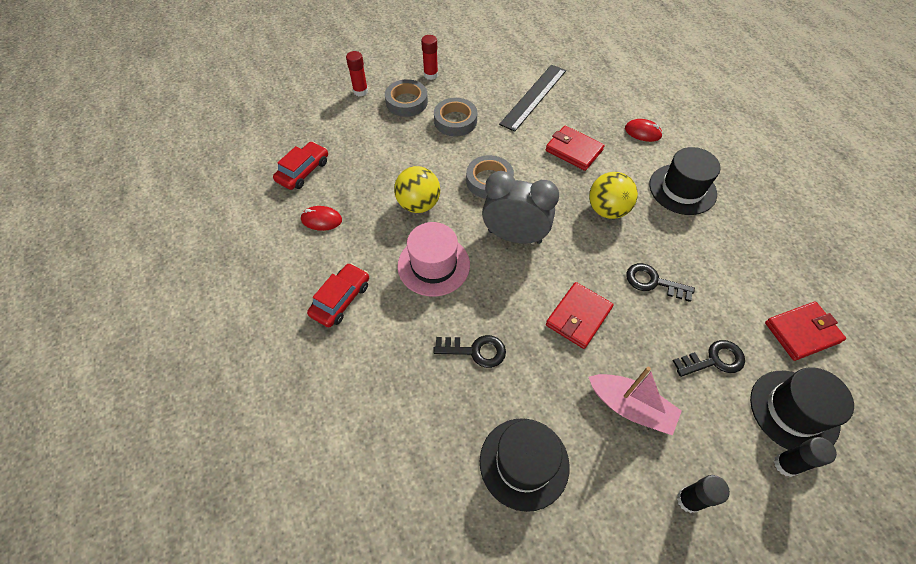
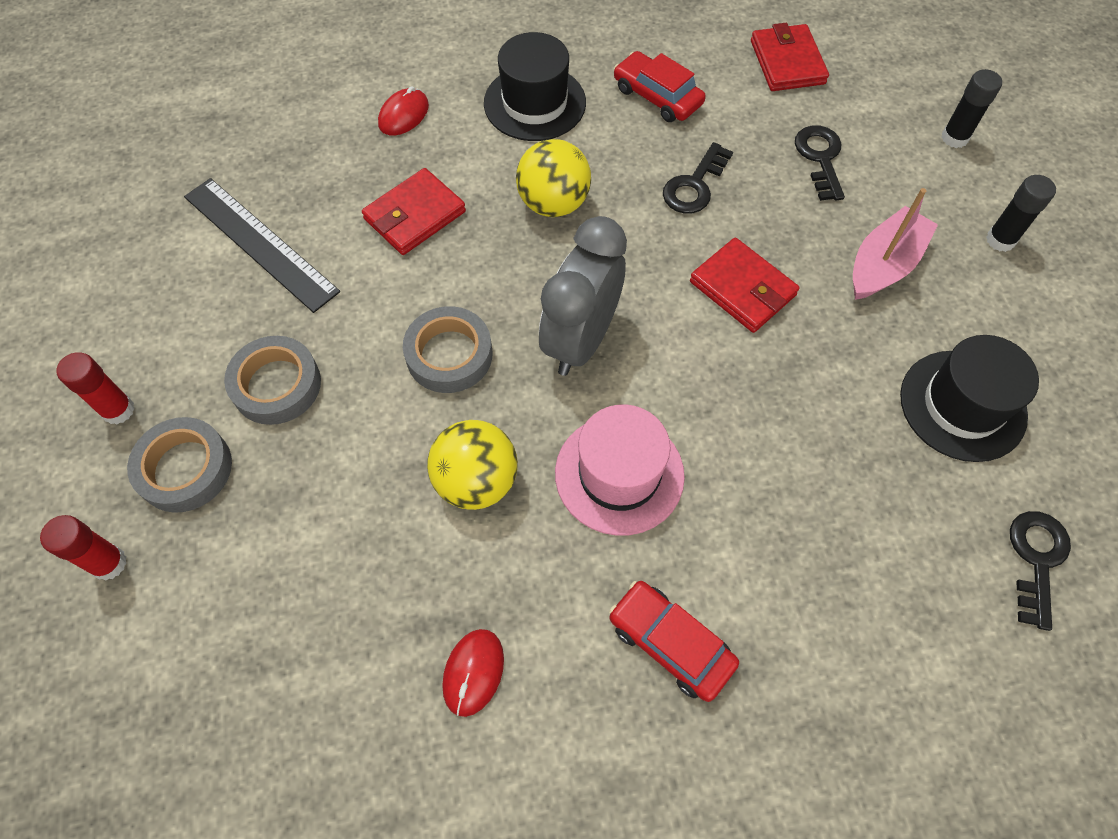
camera: 80 degrees left, 5 degrees up
red car [273,142,328,190] -> red car moved to [614,51,706,122]
black key [433,335,506,368] -> black key moved to [1010,511,1071,631]
black hat [750,368,854,450] -> none

